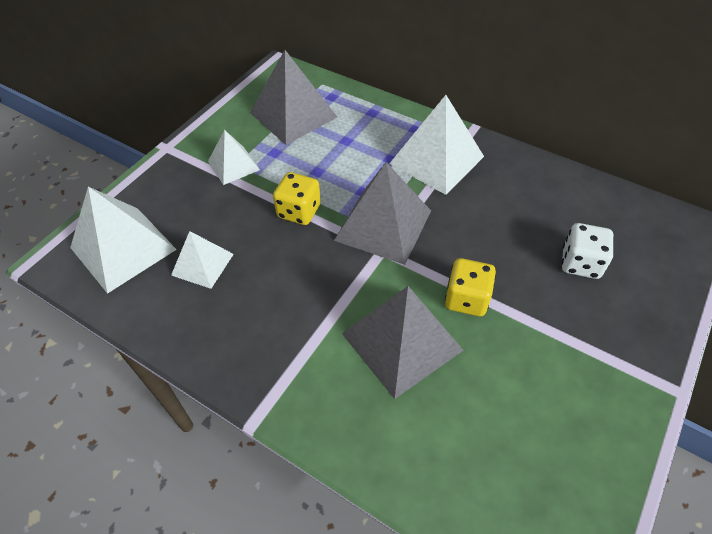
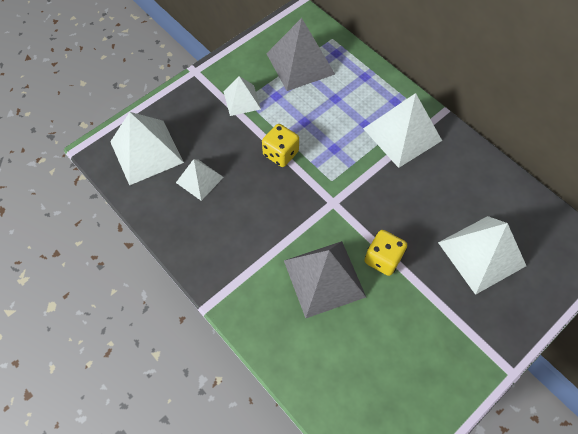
camera: 15 degrees right, 10 degrees up
grey pyramid [334,162,431,265] -> none
white dice [562,223,613,279] -> white pyramid [438,216,526,295]

